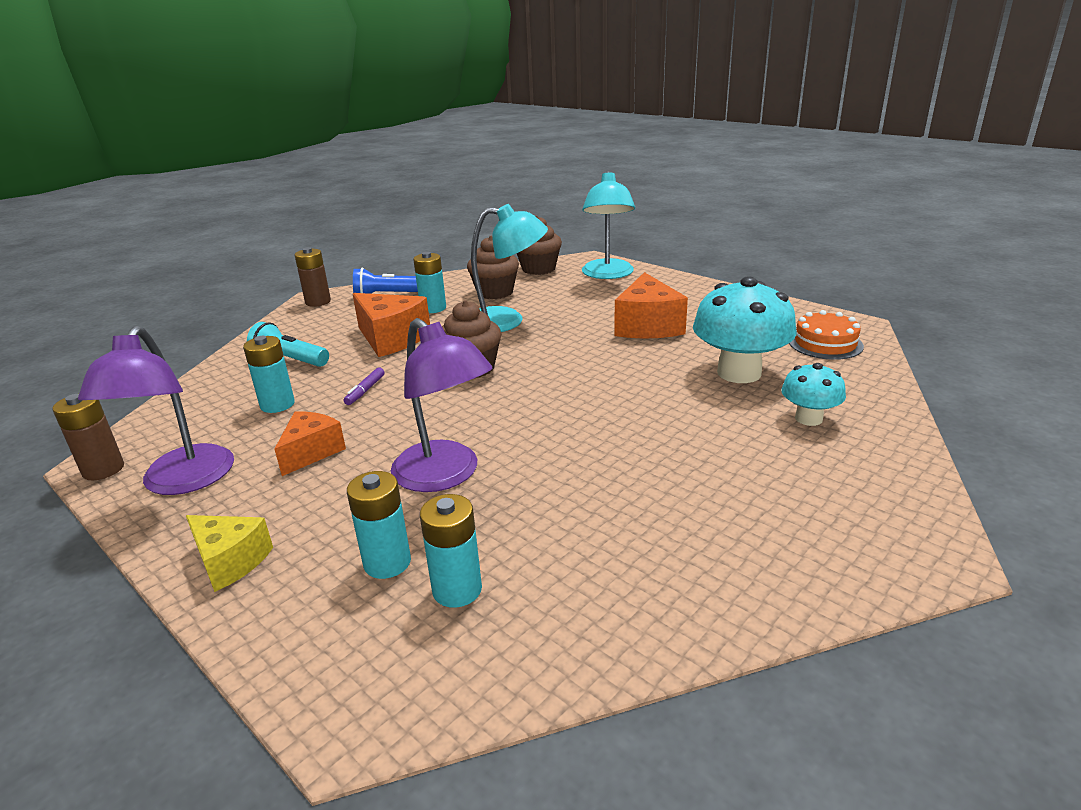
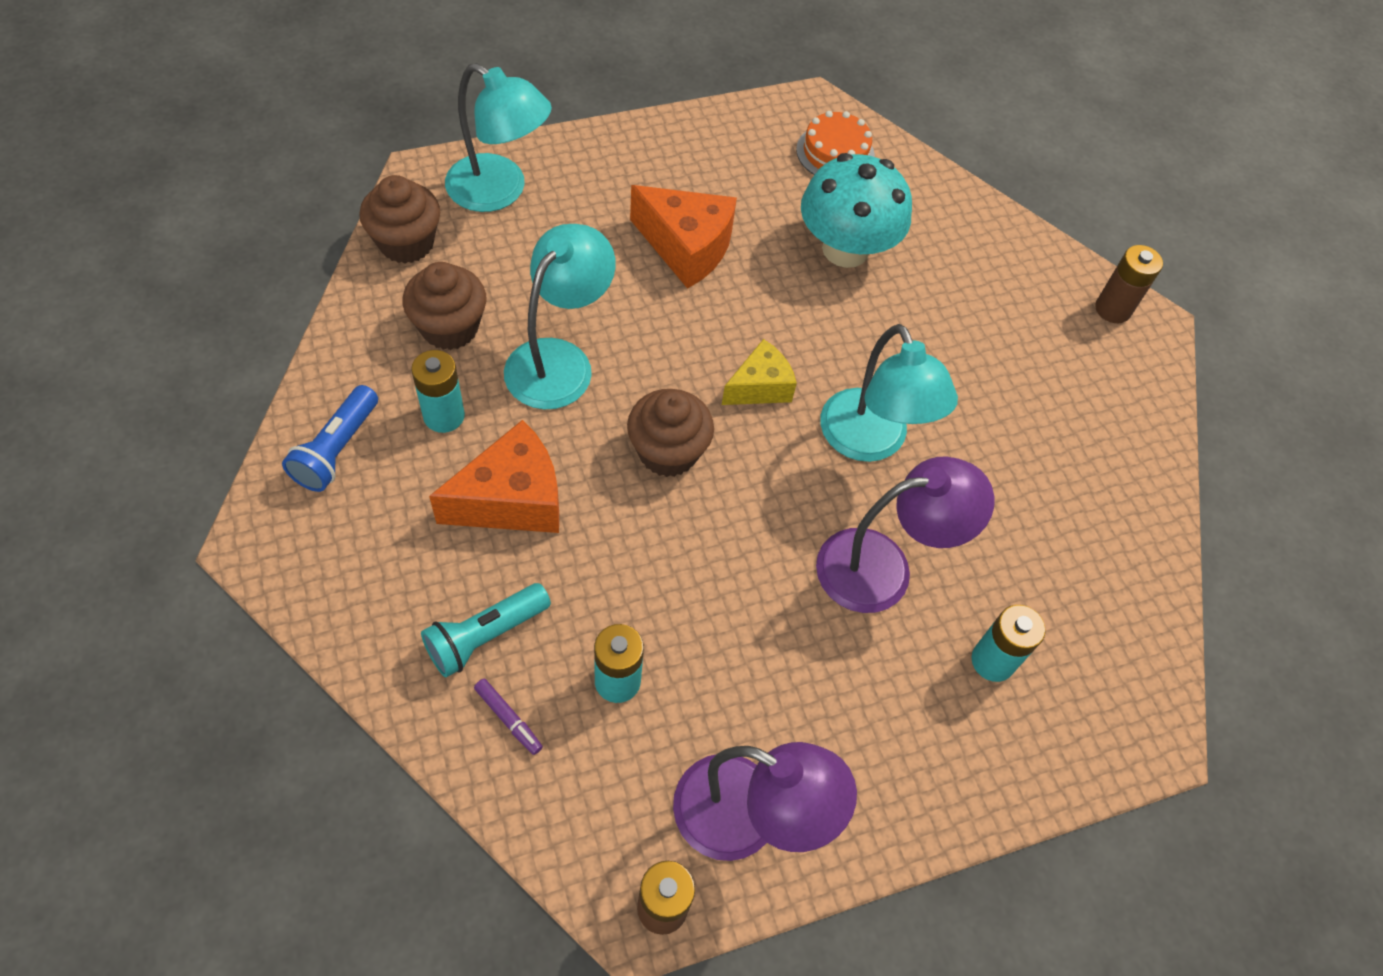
camera: 70 degrees left, 30 degrees up
yellow cheese [186,515,273,592] -> yellow cheese moved to [722,339,797,405]
orange cheese [275,412,346,476] -> none
brown battery [294,247,331,307] -> brown battery moved to [1095,245,1163,323]
purple marker [344,367,384,405] -> purple marker moved to [474,679,543,755]
turquoise battery [420,494,482,608] -> none
turquoise mushroom [781,363,846,426] -> none
none -> turquoise lamp [820,324,958,462]

